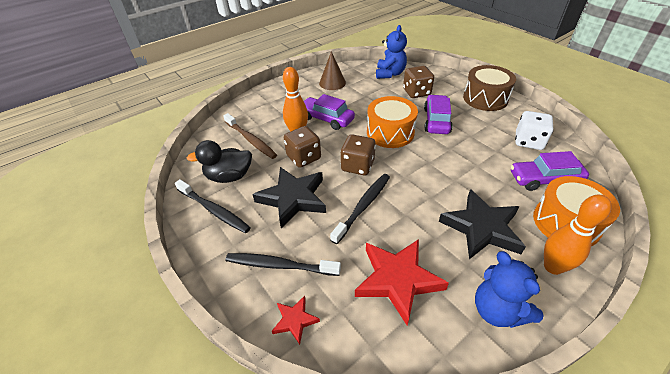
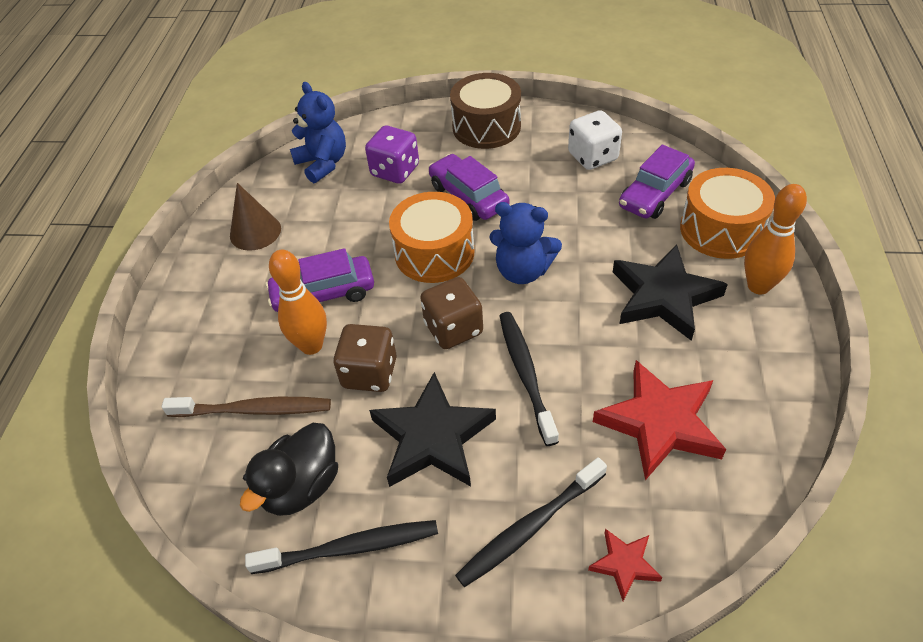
camera: 45 degrees left, 5 degrees up
brown dice [403,66,434,98] -> purple dice [365,126,419,184]
blue teddy bear [475,251,544,328] -> blue teddy bear moved to [489,202,562,284]

